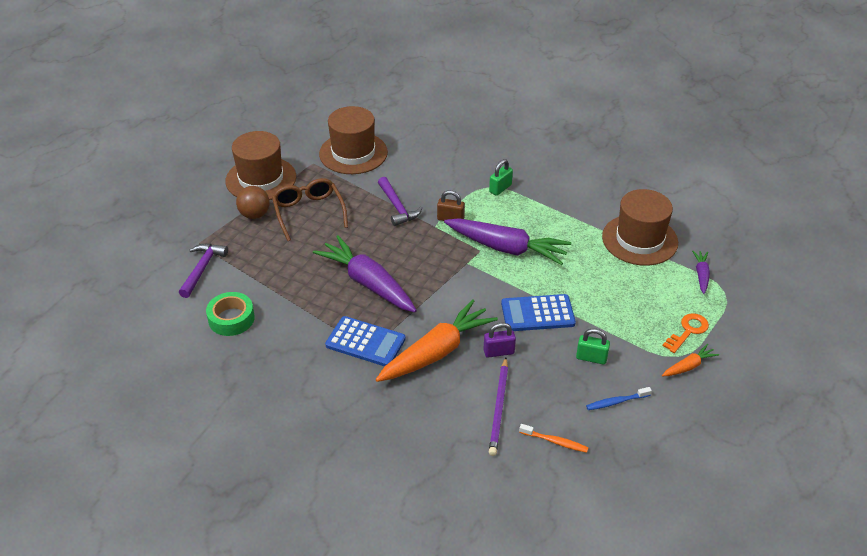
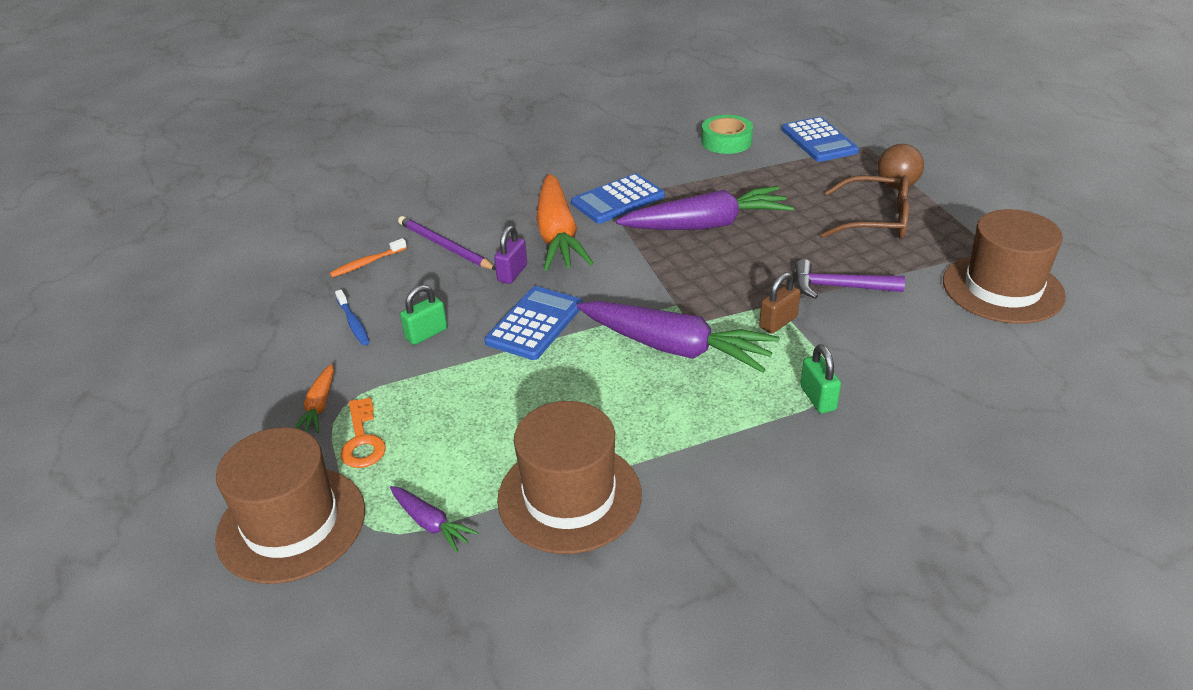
camera: 125 degrees right, 5 degrees down
purple hammer [179,244,228,298] -> blue calculator [782,117,859,162]
brown hat [225,131,296,200] -> brown hat moved to [215,427,365,584]
purple carrot [444,218,571,265] -> purple carrot turned 120 degrees counterclockwise [577,301,780,373]
blue toothbrush [586,387,652,410] -> blue toothbrush turned 135 degrees clockwise [335,290,370,345]

